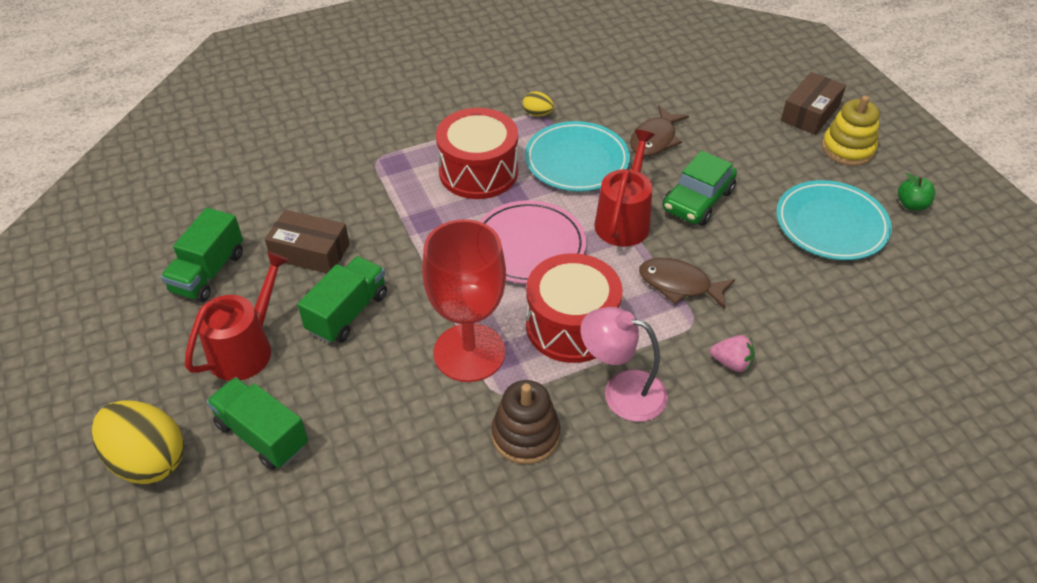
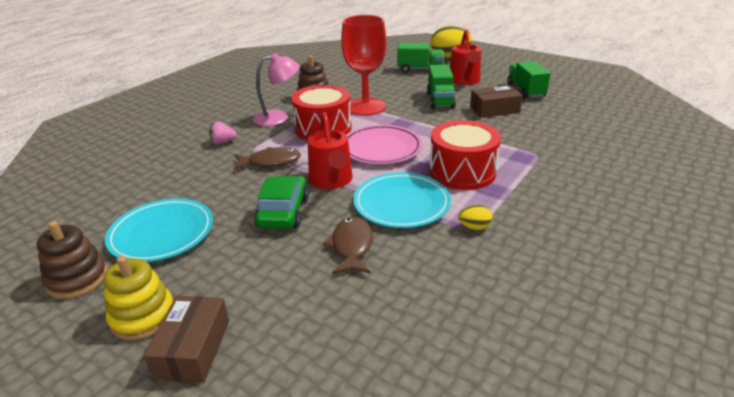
camera: 150 degrees right, 15 degrees down
green apple [898,173,935,211] -> brown stacking toy [37,221,108,299]

